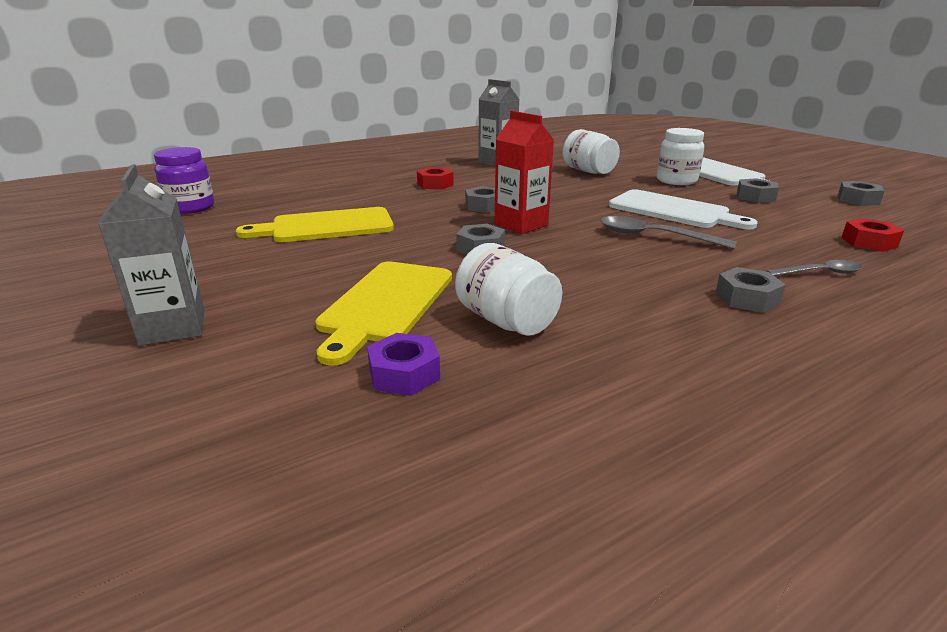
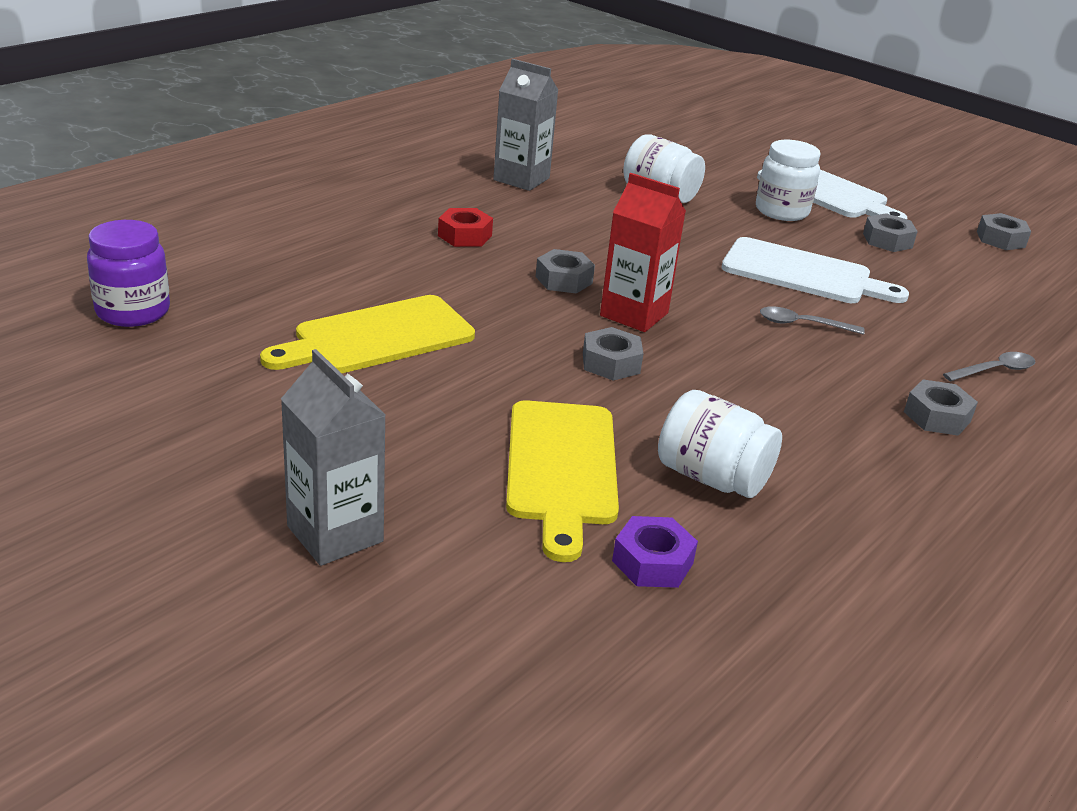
camera: 20 degrees left, 5 degrees up
grey spoon [601,216,737,249] -> grey spoon [760,306,865,335], size x0.64
red nut [841,218,904,252] -> none

